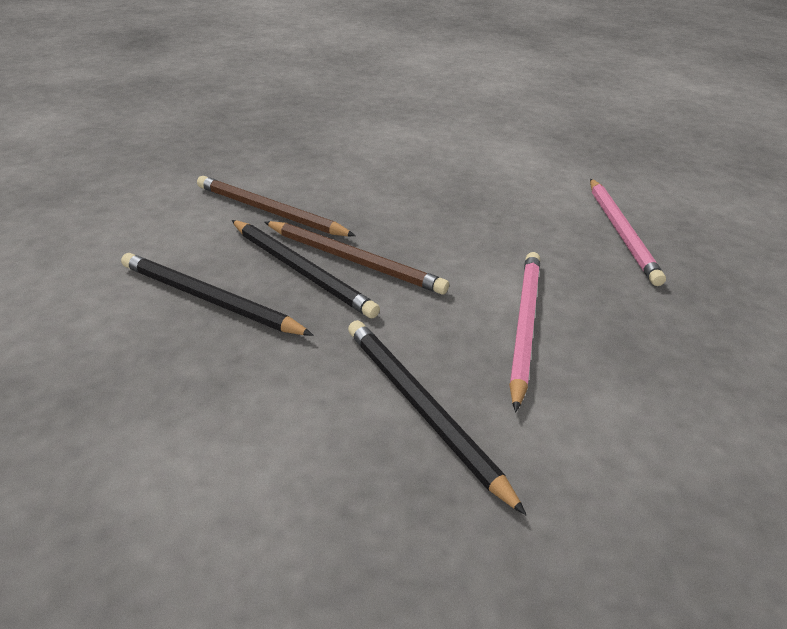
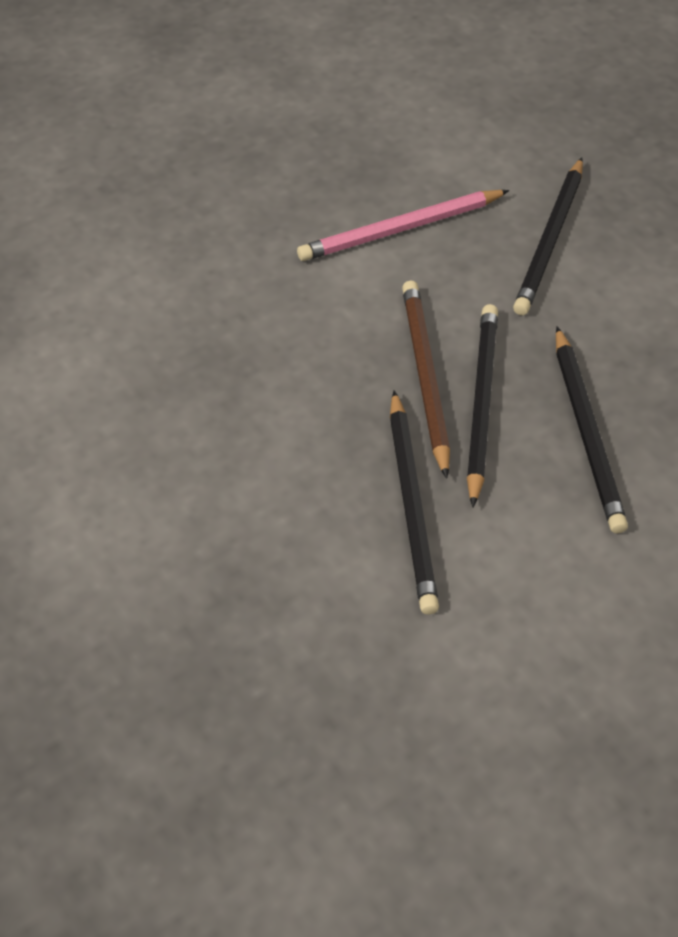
camera: 125 degrees left, 15 degrees up
brown pencil [197,176,356,236] -> black pencil [390,390,439,614]
pink pencil [590,179,666,286] -> none

